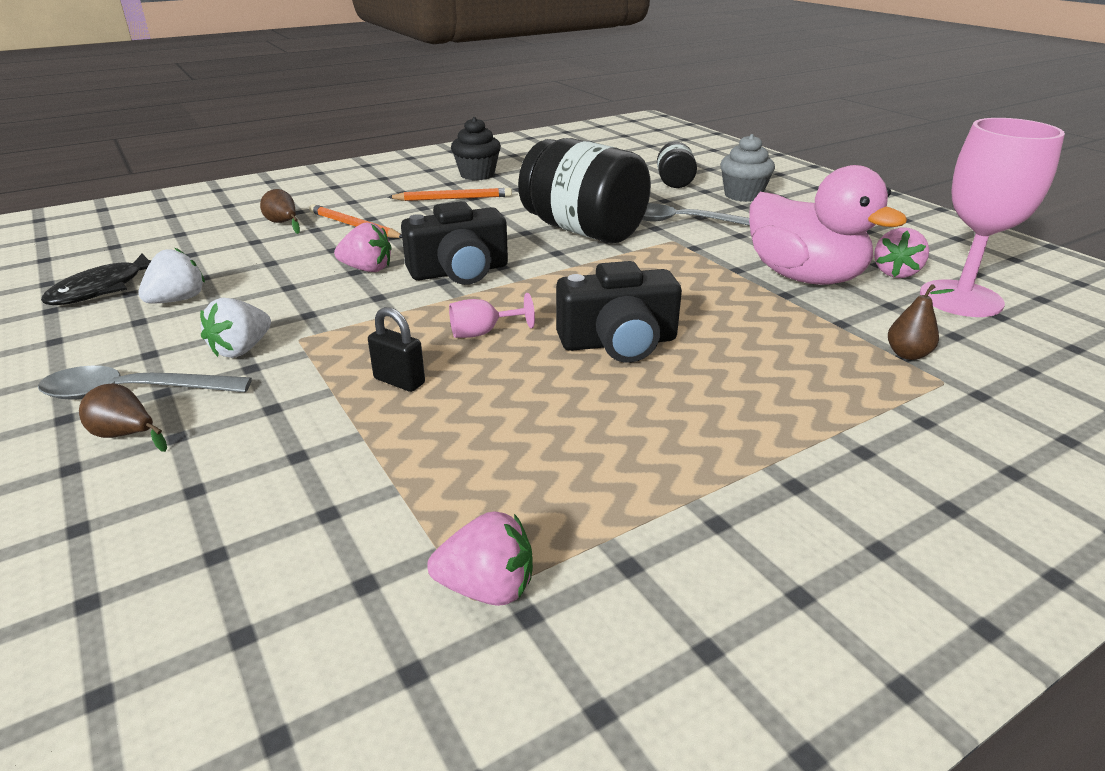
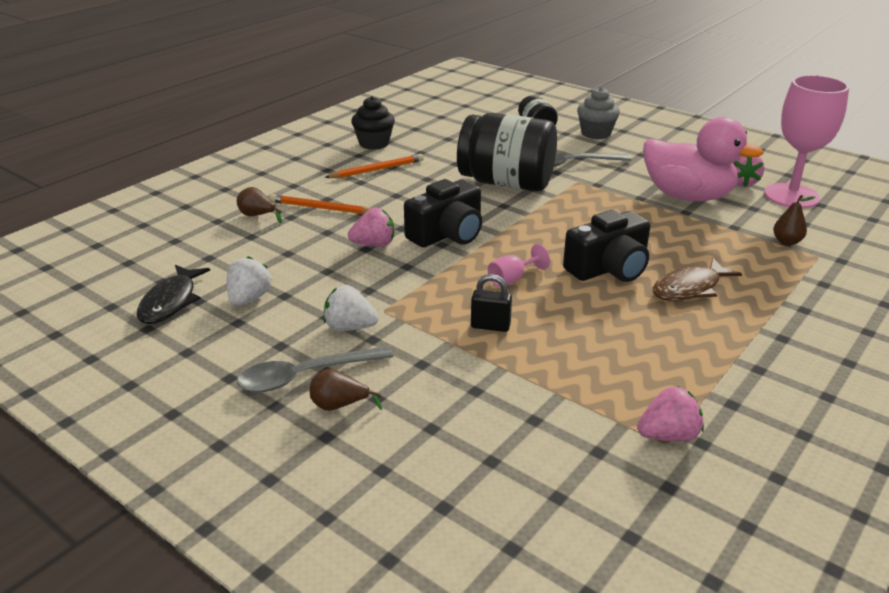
camera: 20 degrees left, 0 degrees up
white strawberry [200,298,271,358] -> white strawberry turned 90 degrees clockwise [324,285,379,331]
none -> brown fish [653,258,742,301]

